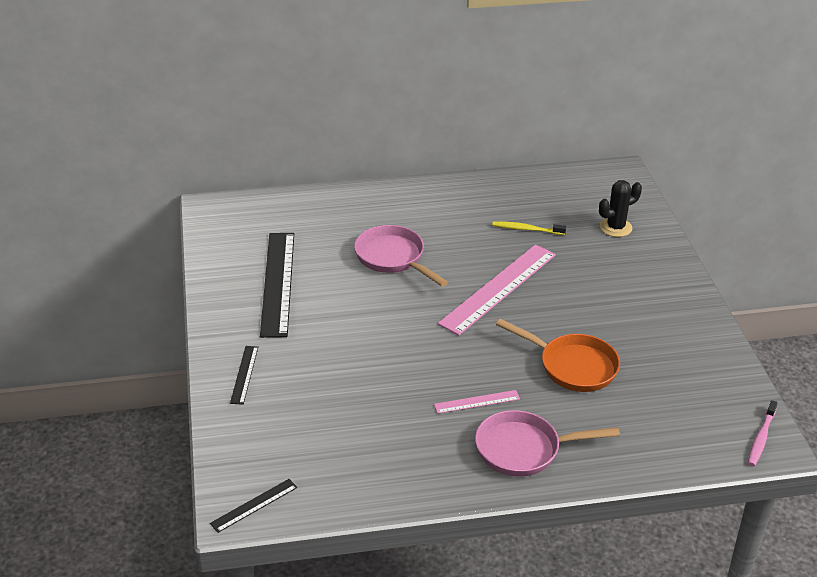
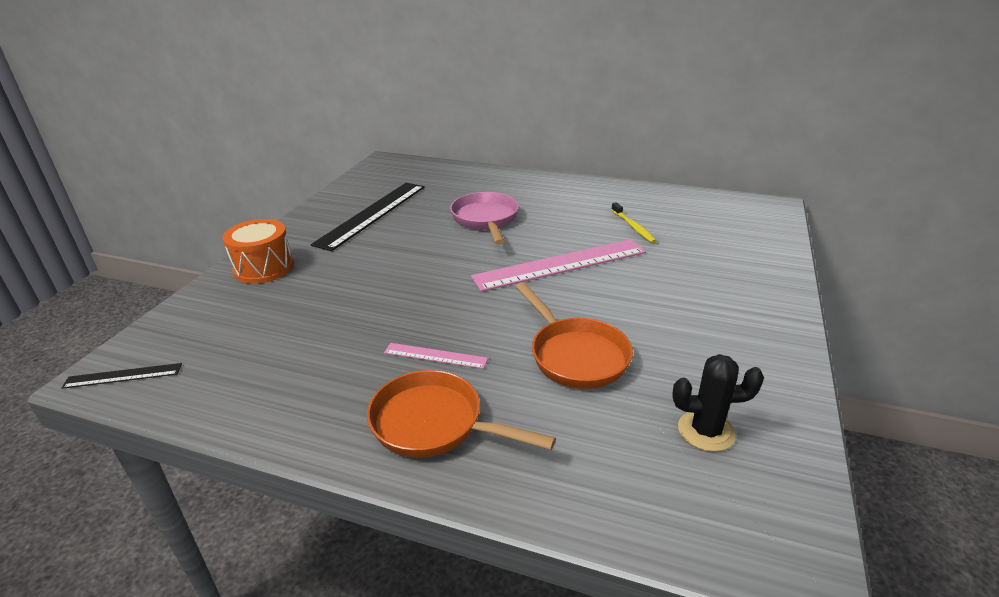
camera: 30 degrees right, 5 degrees down
black ruler [230,346,258,405] -> orange drum [222,219,294,284]
pink pan [475,410,620,477] -> orange pan [367,370,556,458]
yellow toothbrush [492,221,566,235] -> yellow toothbrush turned 150 degrees counterclockwise [611,202,657,243]
black cactus [599,180,642,237] -> black cactus moved to [672,354,764,452]
pink toothbrush [748,400,778,466] -> none

